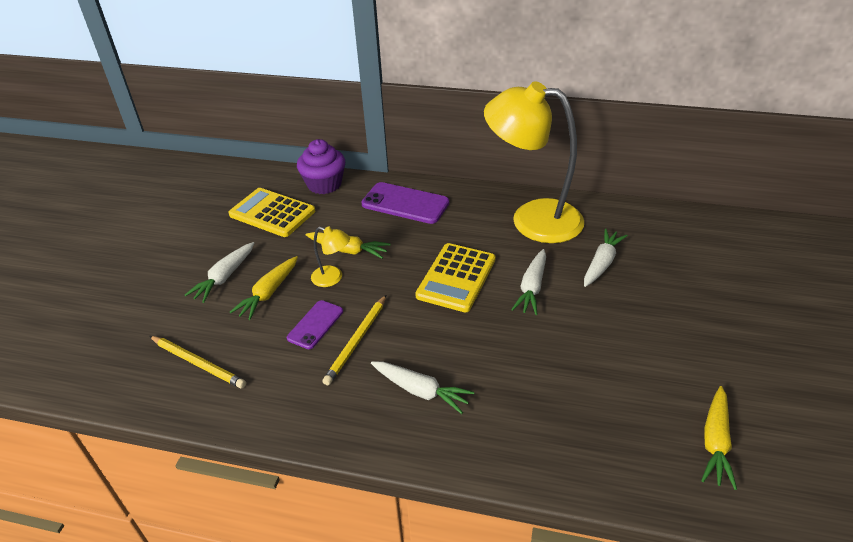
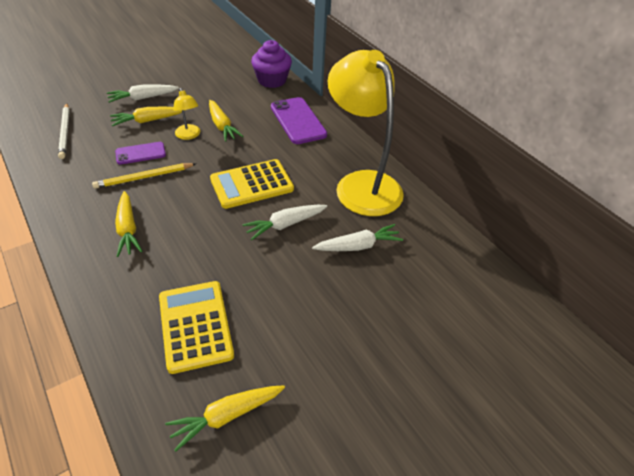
camera: 40 degrees right, 5 degrees up
yellow pencil [149,336,246,389] -> white pencil [58,103,70,159]
yellow calculator [228,188,315,237] -> yellow calculator moved to [159,281,234,374]
white carrot [371,361,474,414] -> yellow carrot [115,191,142,257]

